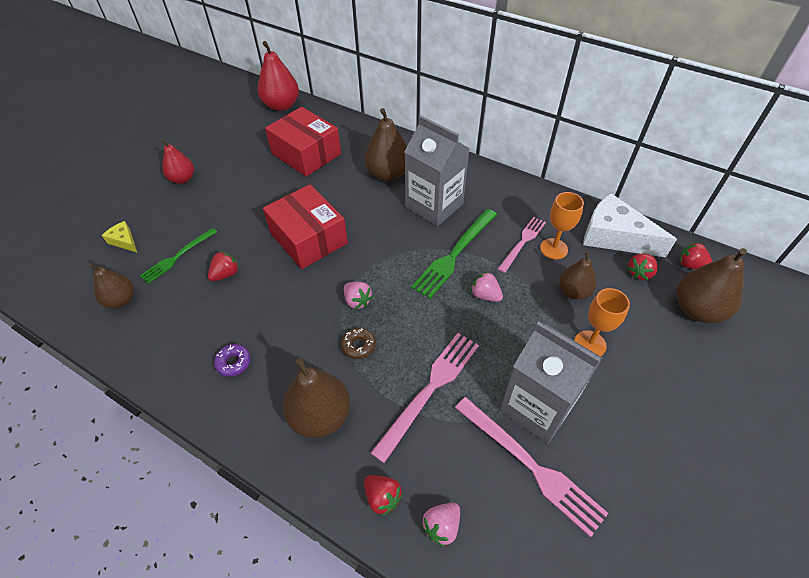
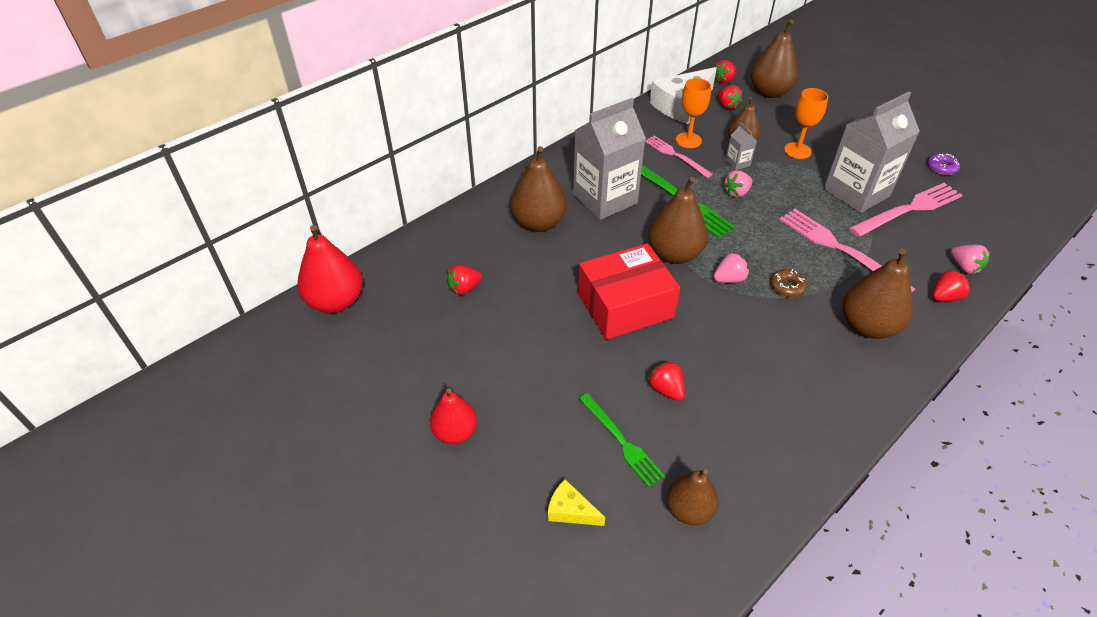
camera: 75 degrees left, 5 degrees down
yellow cheese [102,221,137,252] -> yellow cheese turned 60 degrees clockwise [548,479,606,526]
purple donut [214,344,251,377] -> purple donut moved to [927,153,960,175]
red box [265,107,341,177] -> red strawberry [447,264,482,295]
none -> brown pear [648,177,708,264]
none -> grey carton [725,123,757,170]

